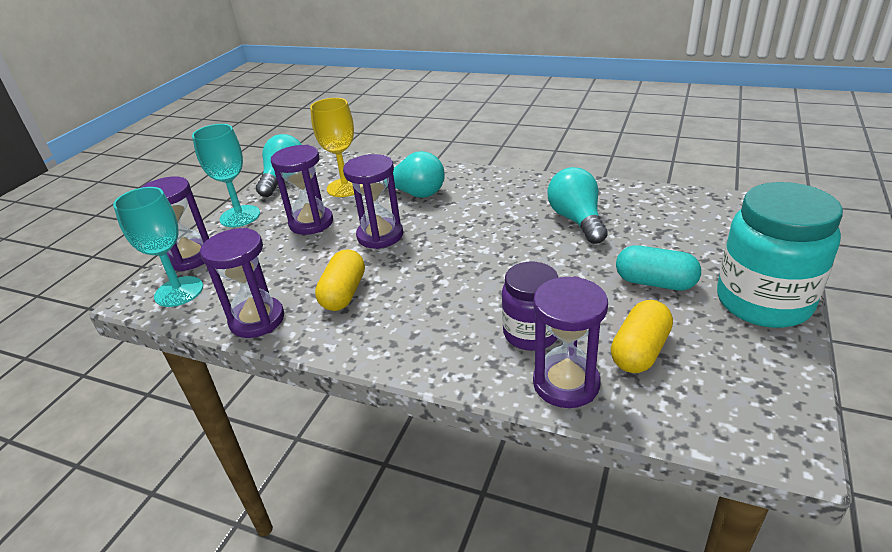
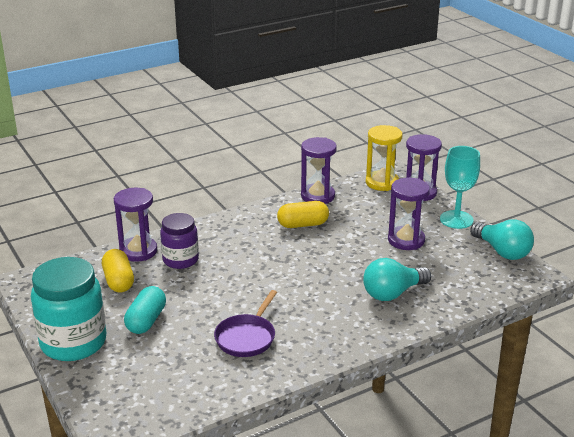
camera: 125 degrees right, 5 degrees down
turquoise goblet [113,187,203,307] -> yellow hourglass [366,125,403,191]
yellow goblet [310,98,354,197] -> none
yellow capsule [315,249,365,311] -> yellow capsule turned 60 degrees counterclockwise [277,201,329,228]
purple hourglass [343,154,403,249] -> none
turquoise light bulb [547,167,608,244] -> purple pan [214,290,277,357]
turquoise capsule [616,245,701,291] -> turquoise capsule turned 45 degrees counterclockwise [124,286,166,334]

